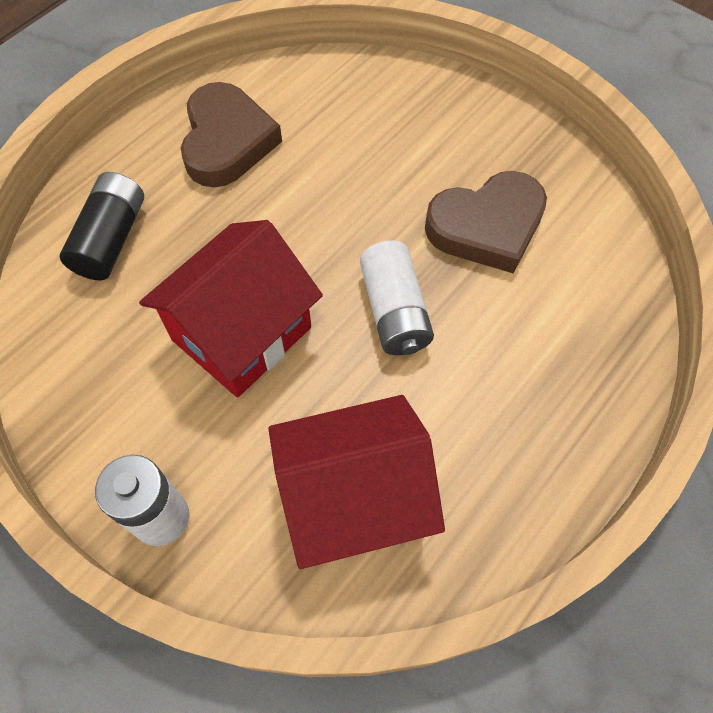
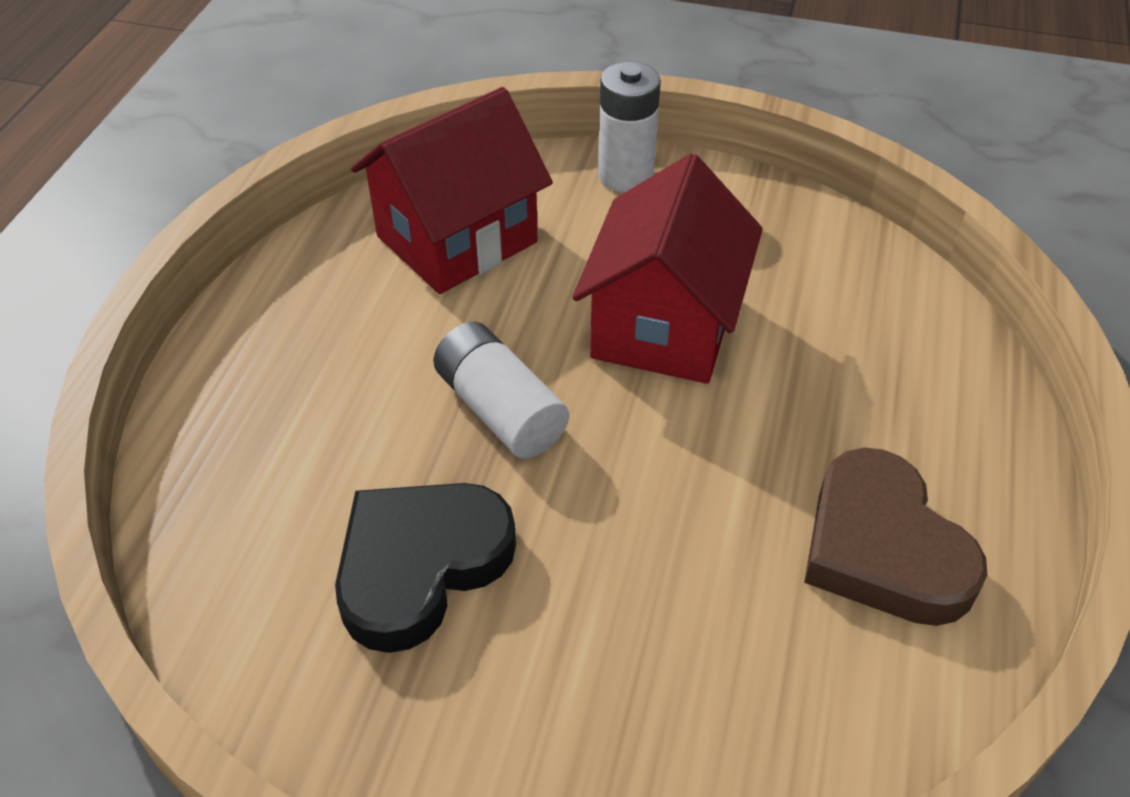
camera: 155 degrees right, 15 degrees down
black battery [60,172,144,280] -> none
brown heart [425,171,547,274] -> black heart [335,483,516,653]

